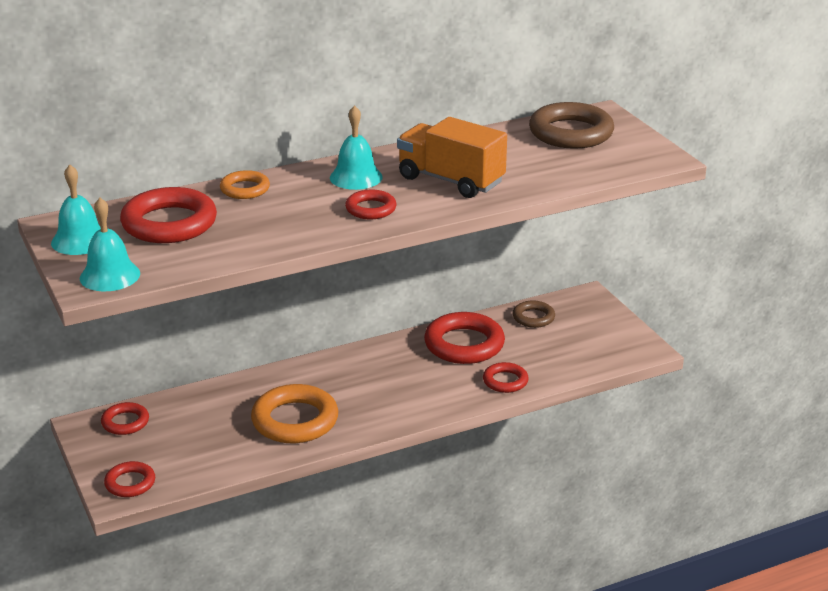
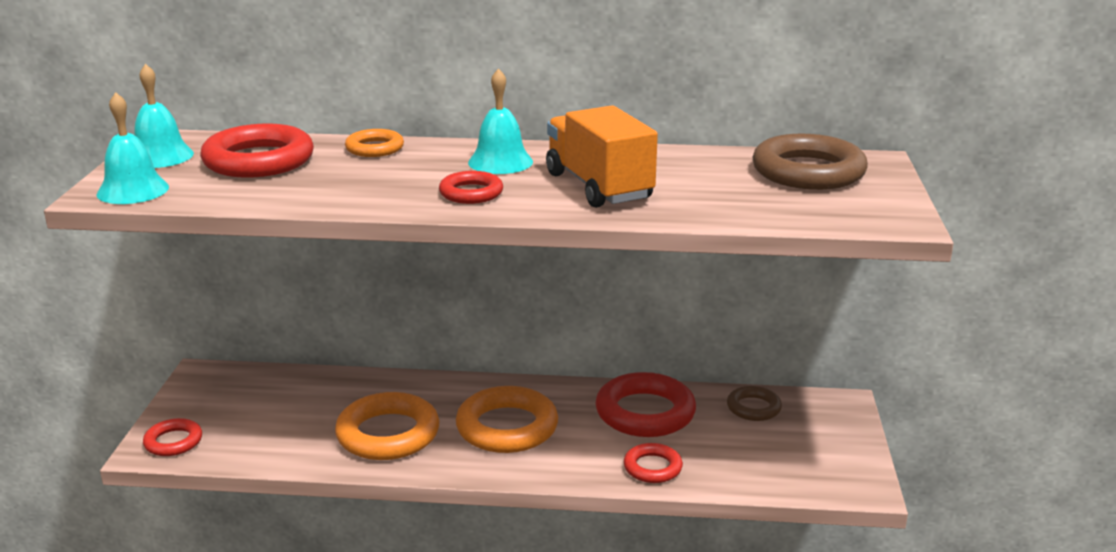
camera: 30 degrees right, 5 degrees down
red ring [101,402,149,435] -> none
none -> orange ring [456,386,558,453]

